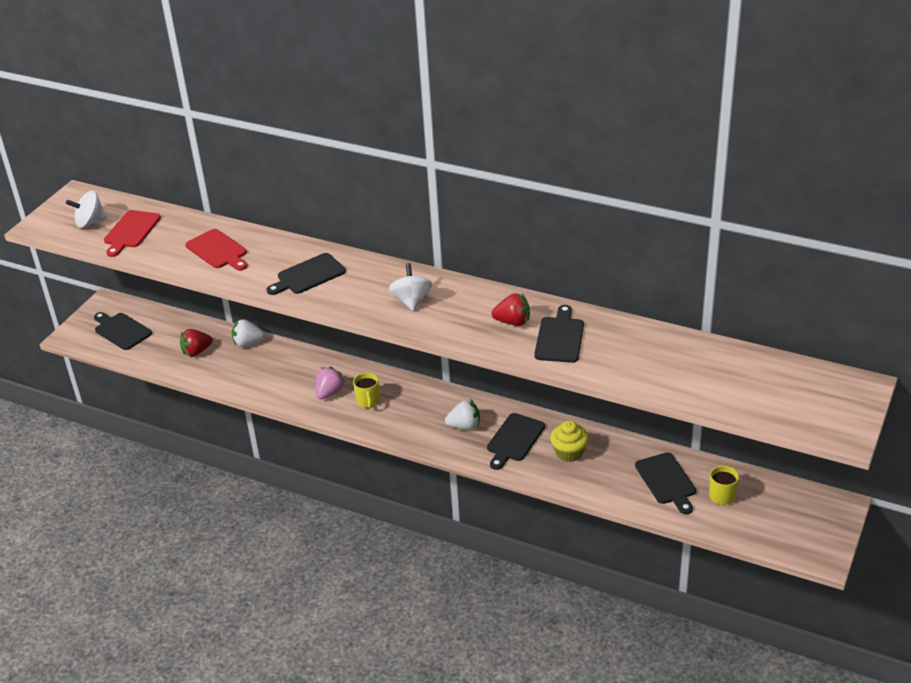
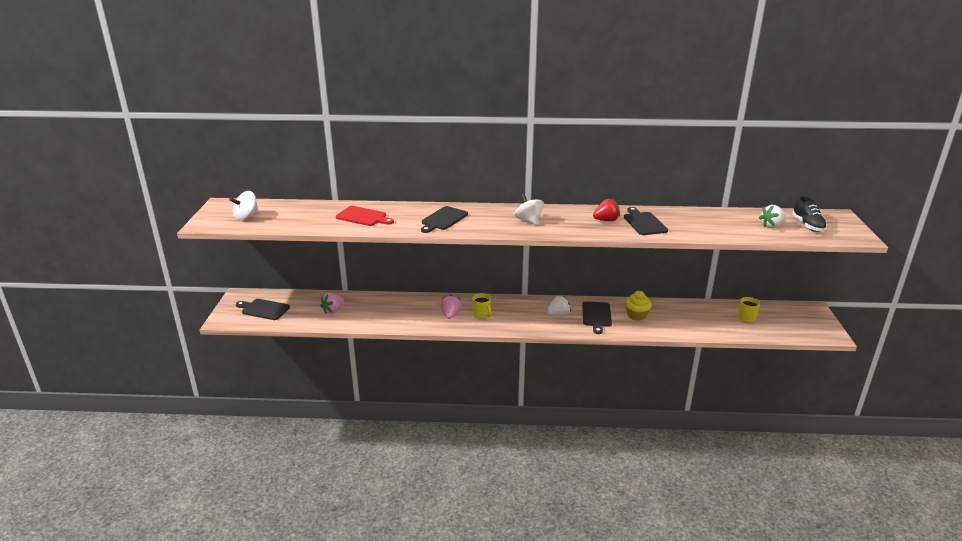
camera: 25 degrees left, 10 degrees down
red cutting board [104,210,161,257] -> none
red strawberry [180,329,213,357] -> pink strawberry [320,293,344,314]
white strawberry [232,319,265,347] -> white strawberry moved to [759,205,786,228]
black cutting board [635,452,696,514] -> none
none -> black shoe [792,196,827,232]

